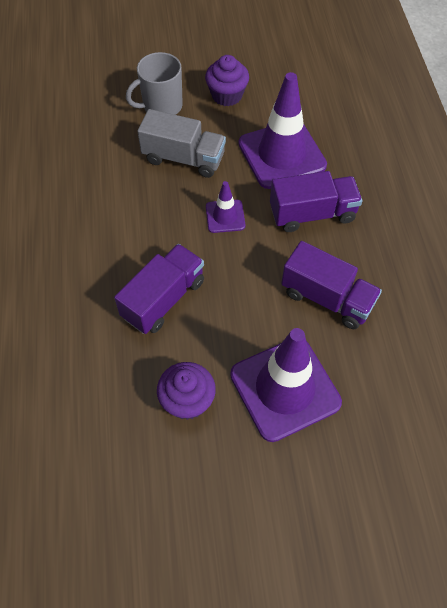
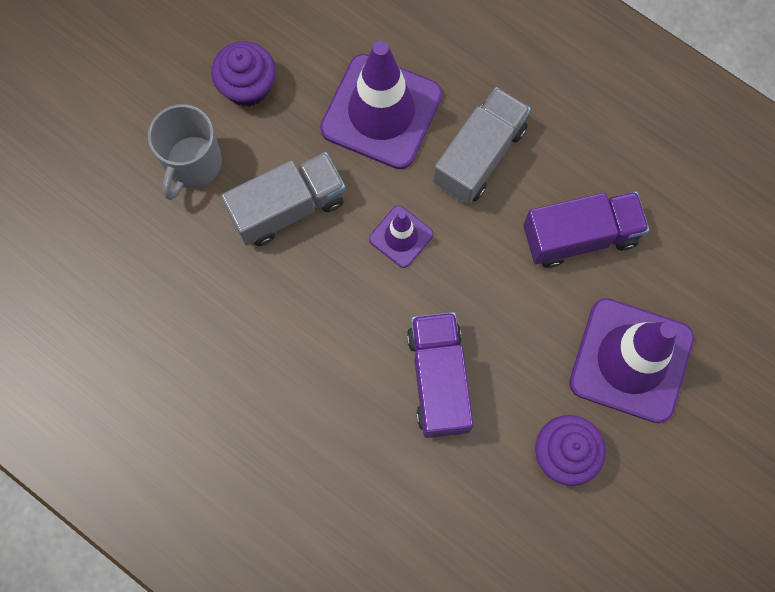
camera: 45 degrees left, 15 degrees up
purple truck [270,171,362,232] -> grey truck [433,87,531,204]

